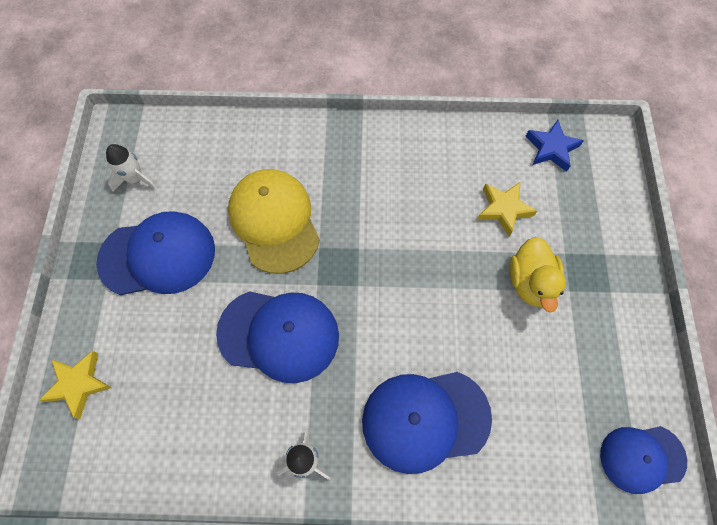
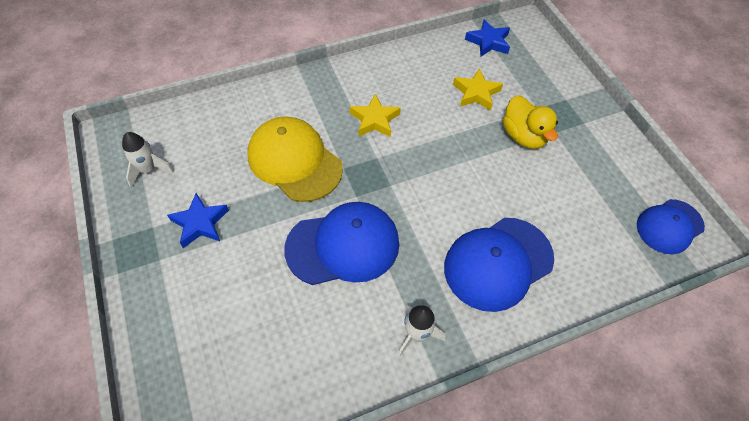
camera: 25 degrees left, 10 degrees down
yellow star [39,351,112,419] -> yellow star moved to [350,94,401,137]
blue cap [96,211,215,295] -> blue star [167,193,229,248]

